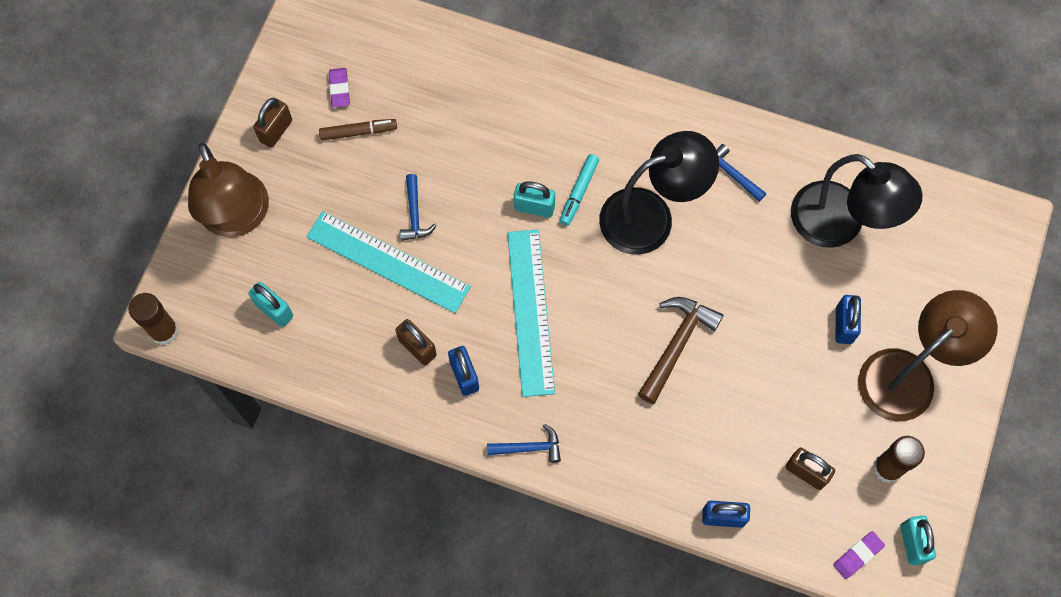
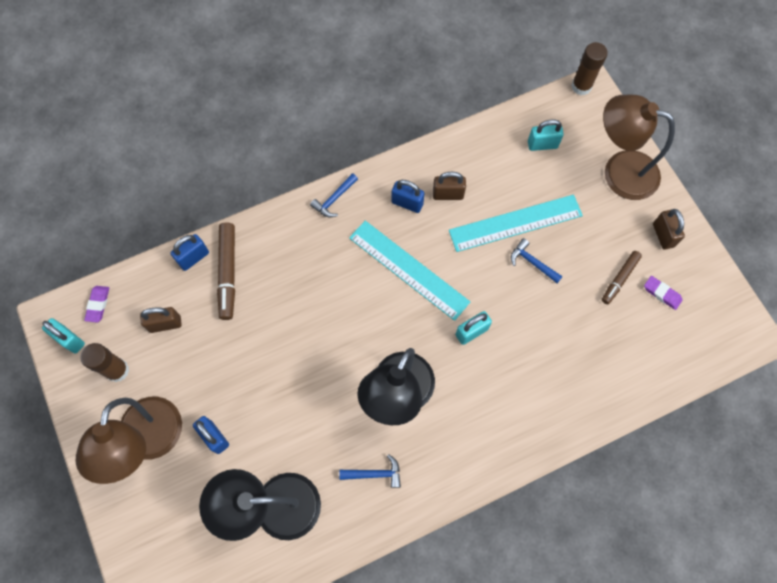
camera: 135 degrees right, 0 degrees up
turquoise marker [560,154,599,226] -> none
brown hammer [638,297,724,404] -> none
none -> brown marker [217,223,235,320]

